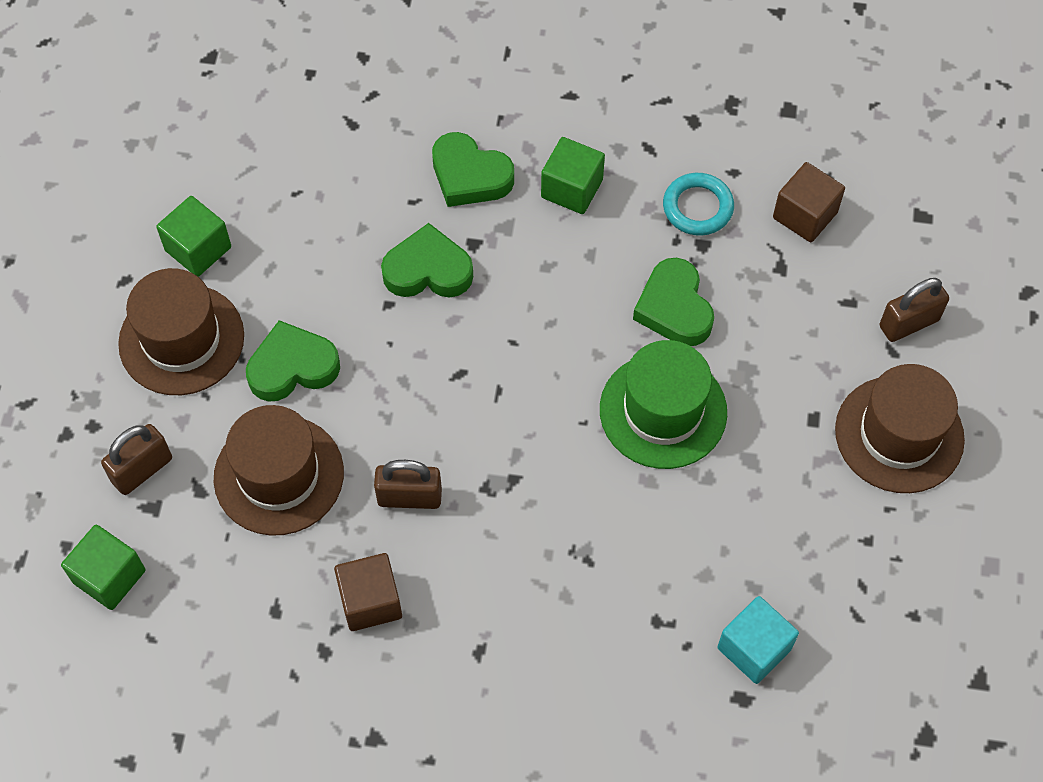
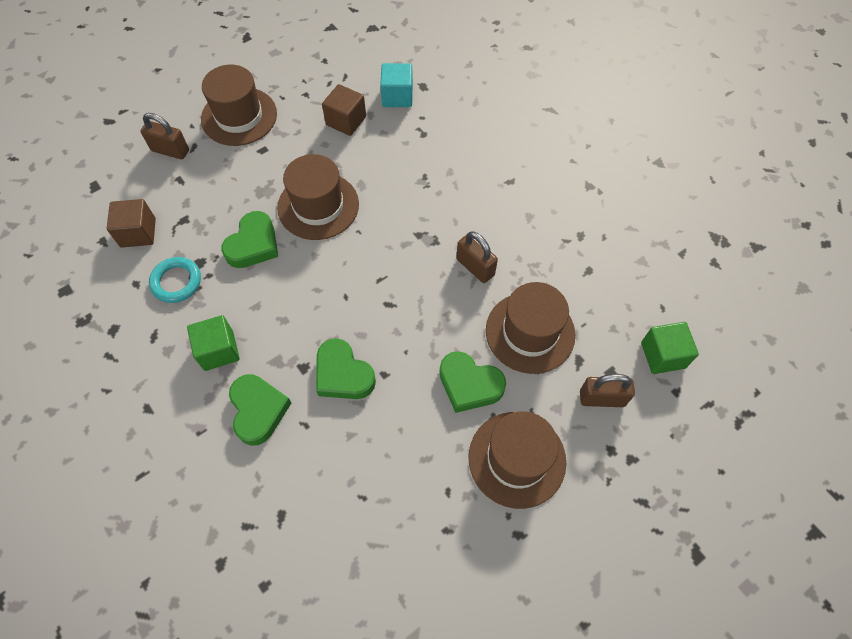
camera: 135 degrees left, 0 degrees up
green cube [156,196,231,277] -> none
brown cube [334,553,402,631] -> brown cube moved to [322,84,366,136]
green hat [600,340,727,469] -> brown hat [277,154,359,240]

